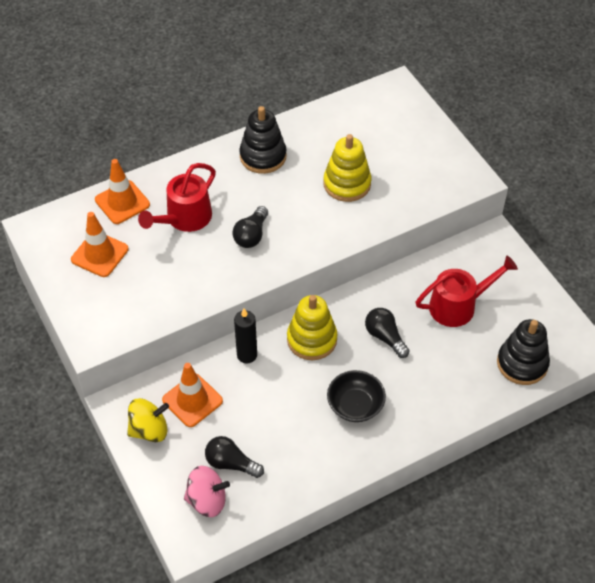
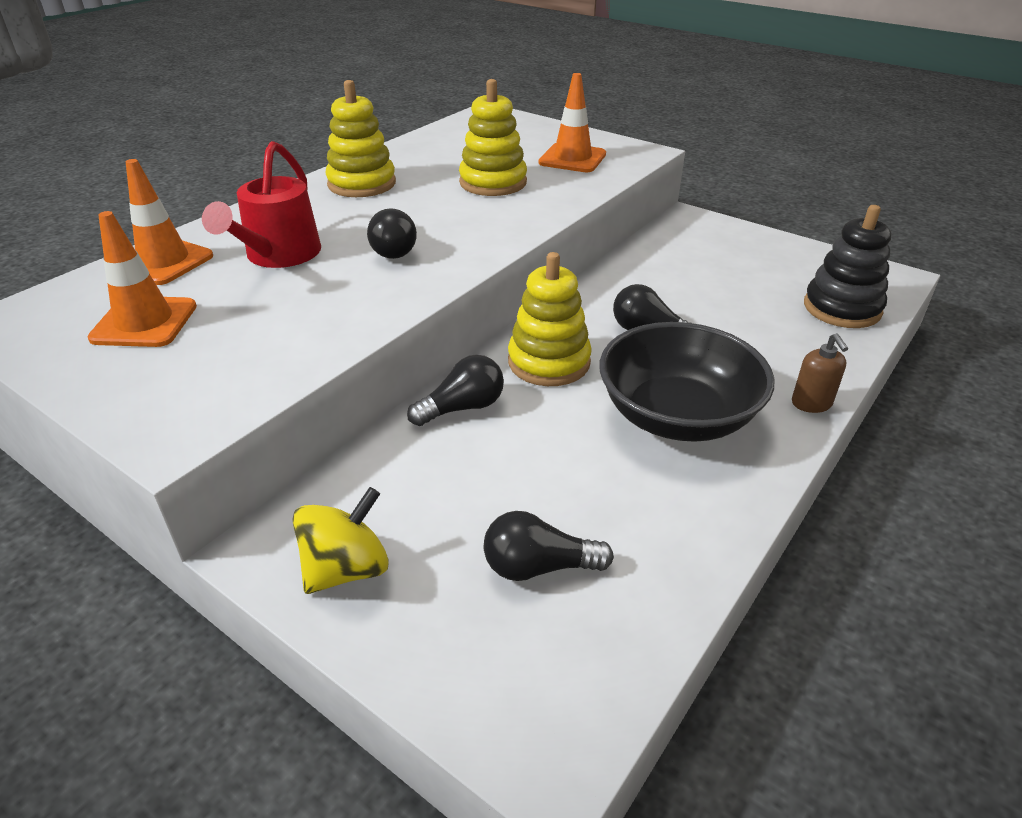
camera: 25 degrees left, 15 degrees down
orange traffic cone [162,363,223,427] -> orange traffic cone moved to [539,73,606,172]
pink spinning top [184,466,230,517] -> none
black candle [234,308,257,364] -> black light bulb [407,355,504,426]
black stacking toy [239,106,287,174] -> yellow stacking toy [325,80,396,197]
black bowl [327,370,386,422] -> black bowl [600,322,774,442], size x1.64
red watering can [415,255,518,327] -> none
none -> brown soap dispenser [792,333,848,413]

